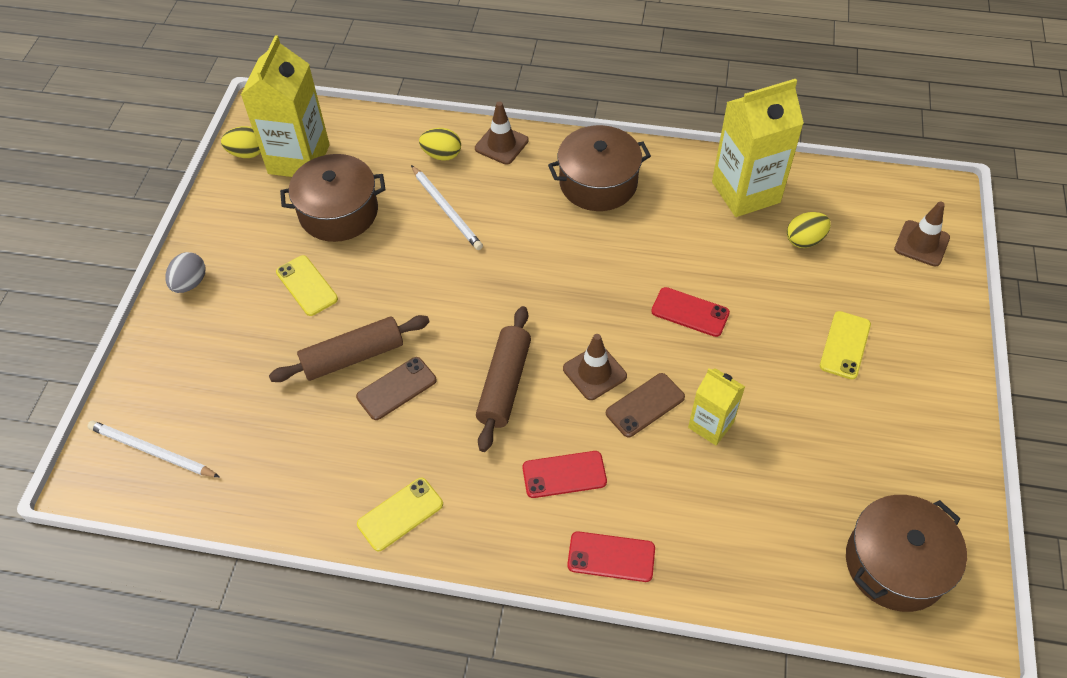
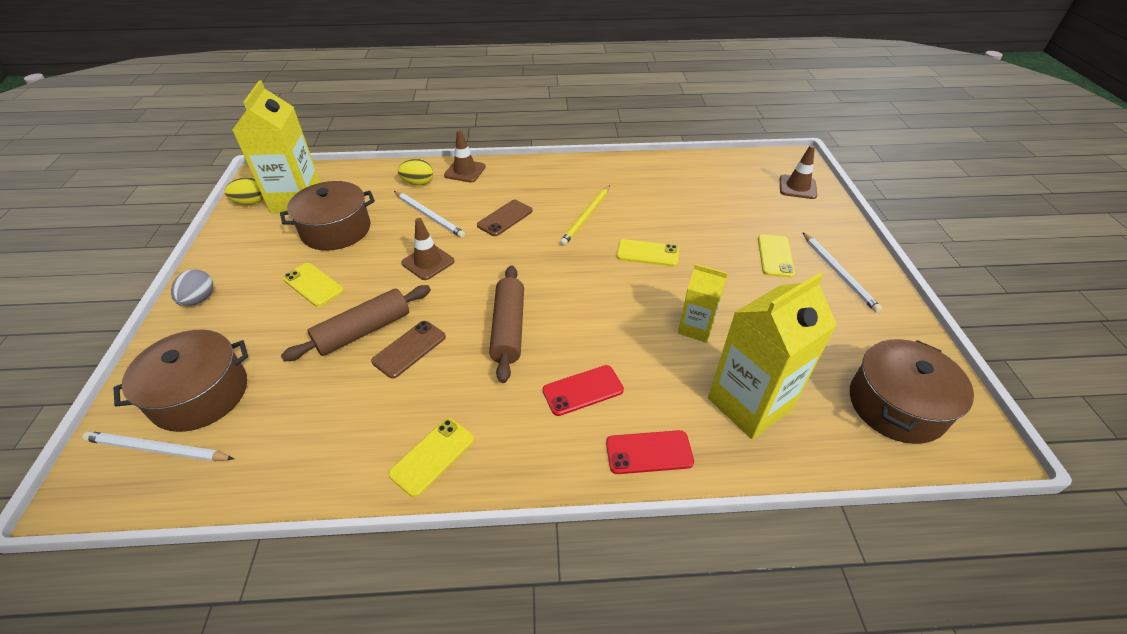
camera: 15 degrees left, 10 degrees down
brown pot [548,125,651,211] -> brown pot moved to [113,330,248,432]
brown traffic cone [563,334,627,400] -> brown traffic cone moved to [401,218,455,280]
brown phone [606,373,685,437] -> brown phone moved to [477,200,533,236]
red phone [651,287,730,337] -> yellow phone [617,239,679,266]
yellow carton [712,79,804,217] -> yellow carton moved to [708,273,837,439]
yellow egg [787,212,831,248] -> none
none -> yellow pencil [560,185,610,246]
none -> white pencil [803,232,882,313]

